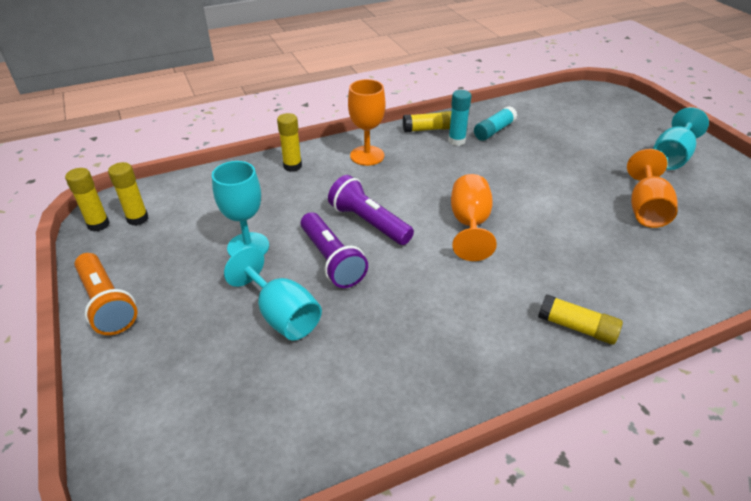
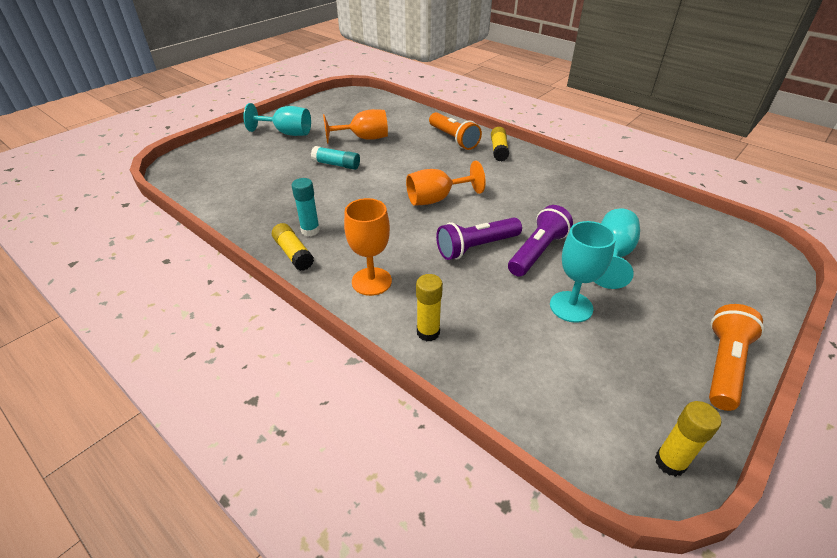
camera: 115 degrees left, 0 degrees up
yellow glue stick [108,162,148,226] -> none
purple flashlight [328,175,414,245] -> purple flashlight turned 45 degrees clockwise [436,217,522,260]
turquoise glue stick [474,106,517,141] -> turquoise glue stick moved to [311,146,360,170]
none -> orange flashlight [429,112,482,150]

